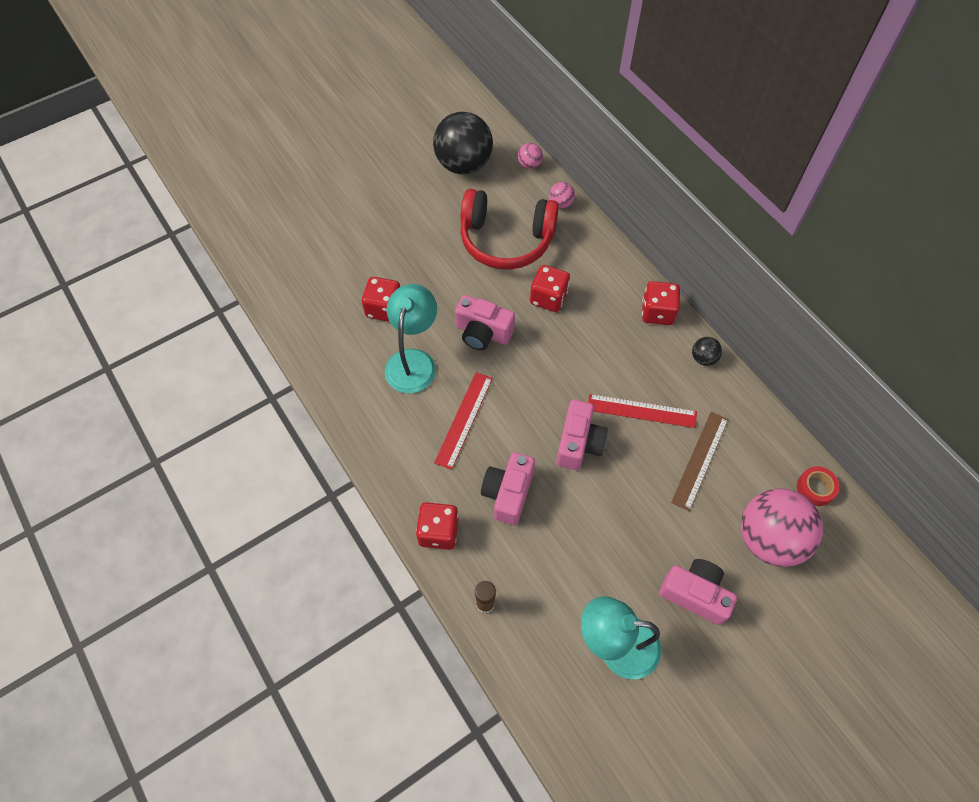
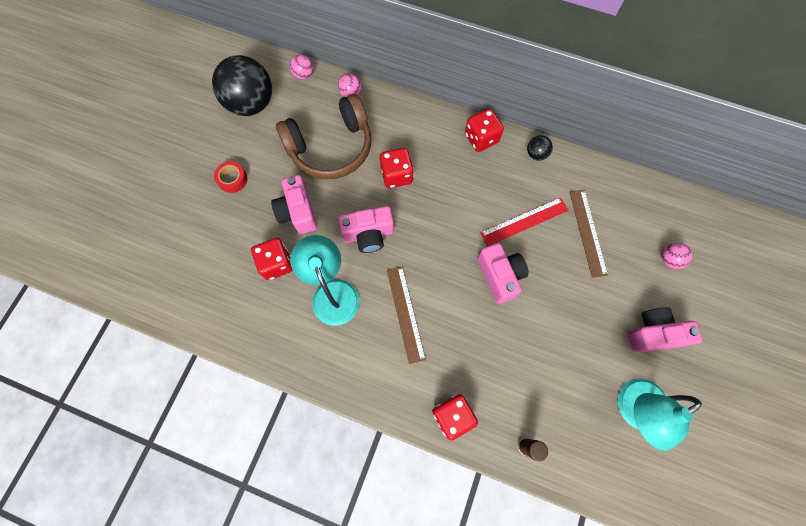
camera: 35 degrees left, 10 degrees up
red ruler [434,372,493,470] -> brown ruler [387,267,426,364]
red headphones [461,189,559,270] -> brown headphones [276,94,371,179]
pink camera [481,452,535,525] -> pink camera moved to [271,175,317,234]
pink ball [741,488,823,567] -> pink ball [662,243,693,269], size x0.43
red tape [797,466,840,506] -> red tape moved to [214,161,247,193]

